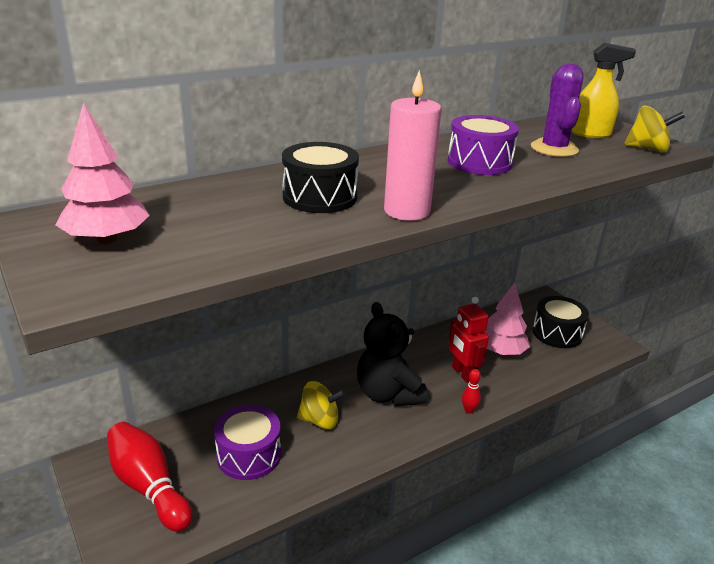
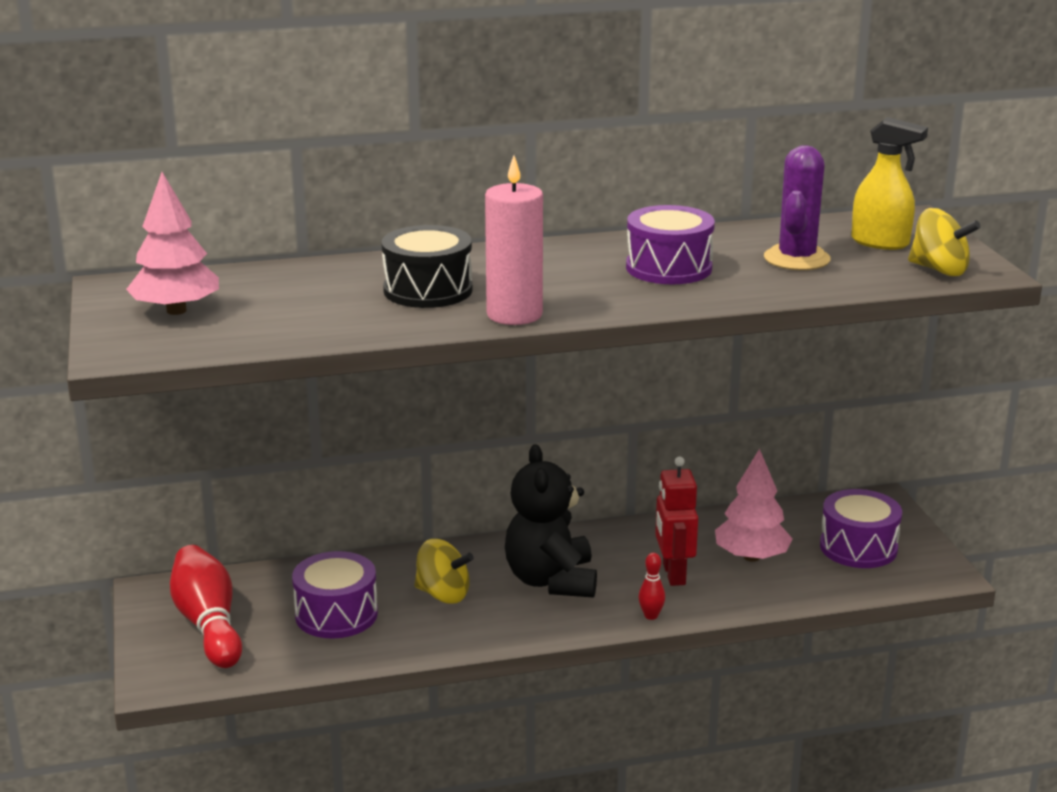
camera: 20 degrees right, 5 degrees down
black drum [533,296,589,348] -> purple drum [820,489,902,568]

